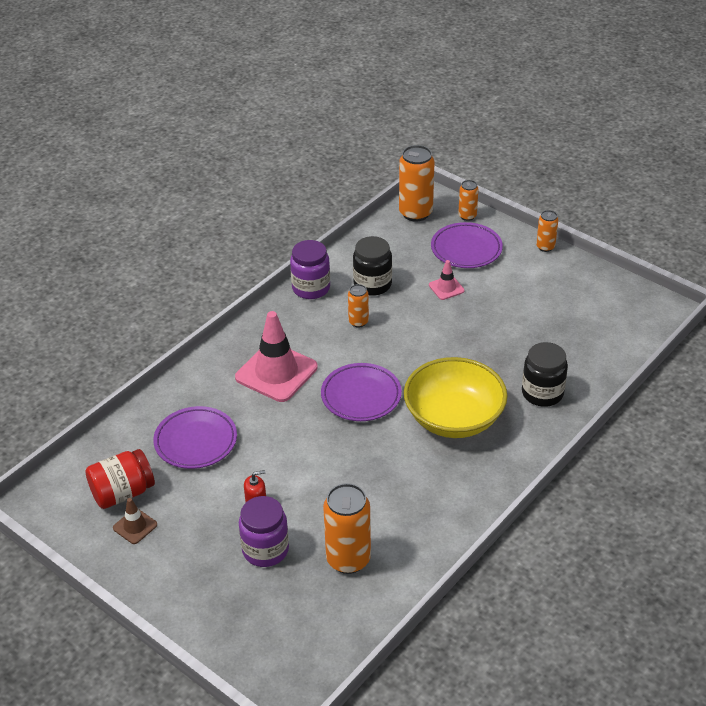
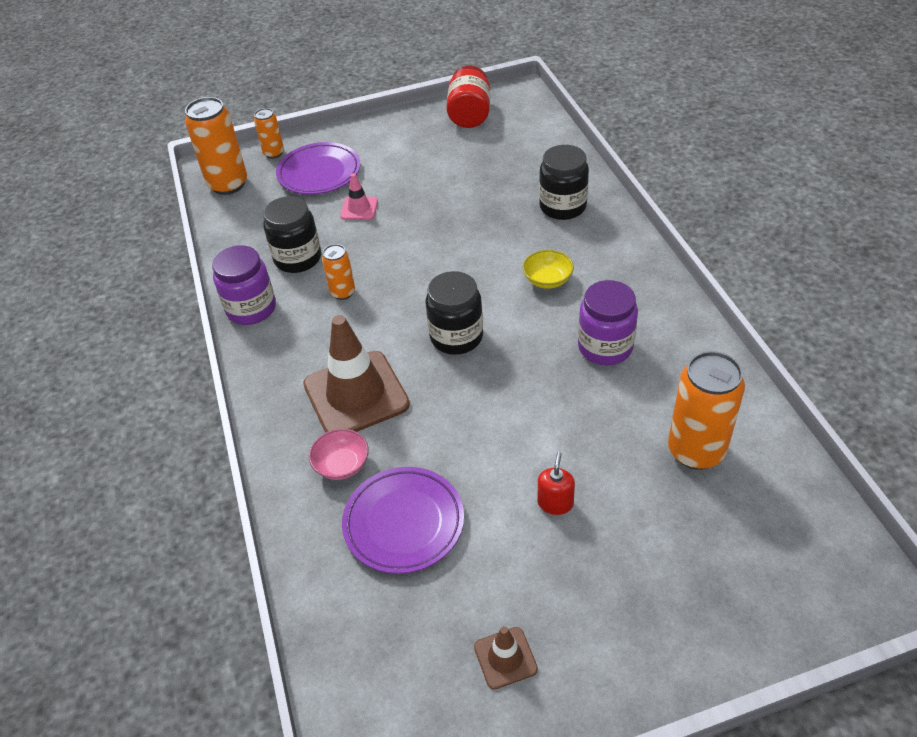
camera: 55 degrees left, 5 degrees up
red jar [85,449,155,509] -> red jar moved to [446,66,490,128]
pink traffic cone [235,311,318,402] -> brown traffic cone [303,315,410,433]
purple jar [239,496,289,567] -> purple jar moved to [578,280,638,365]
purple plate [321,363,402,421] -> black jar [426,271,483,355]
yellow bowl [404,357,507,438] -> yellow bowl [522,250,574,289], size x0.42
orange can [536,210,558,252] -> none
none -> pink bowl [309,429,369,480]

